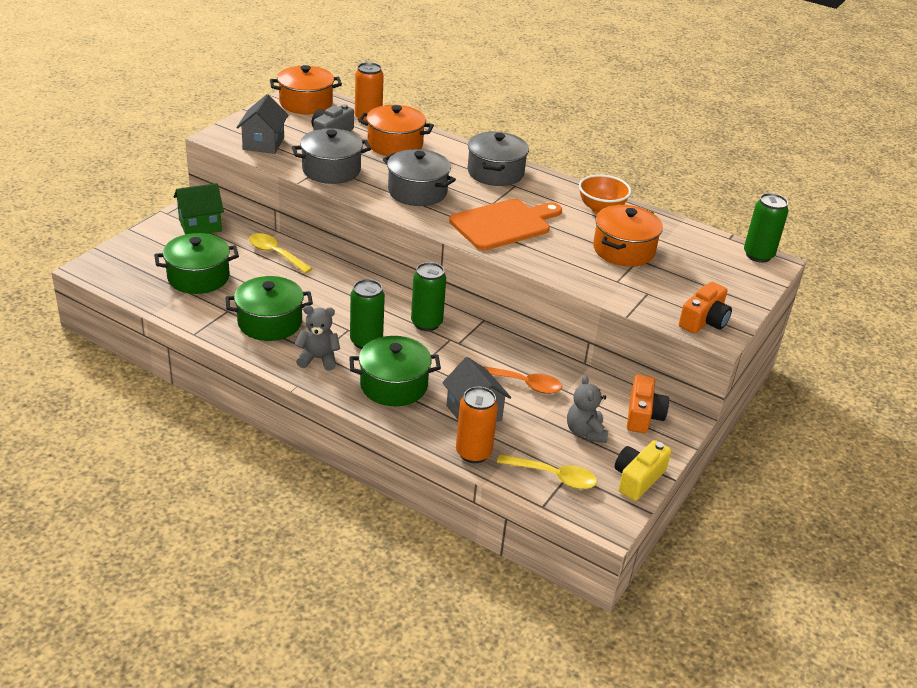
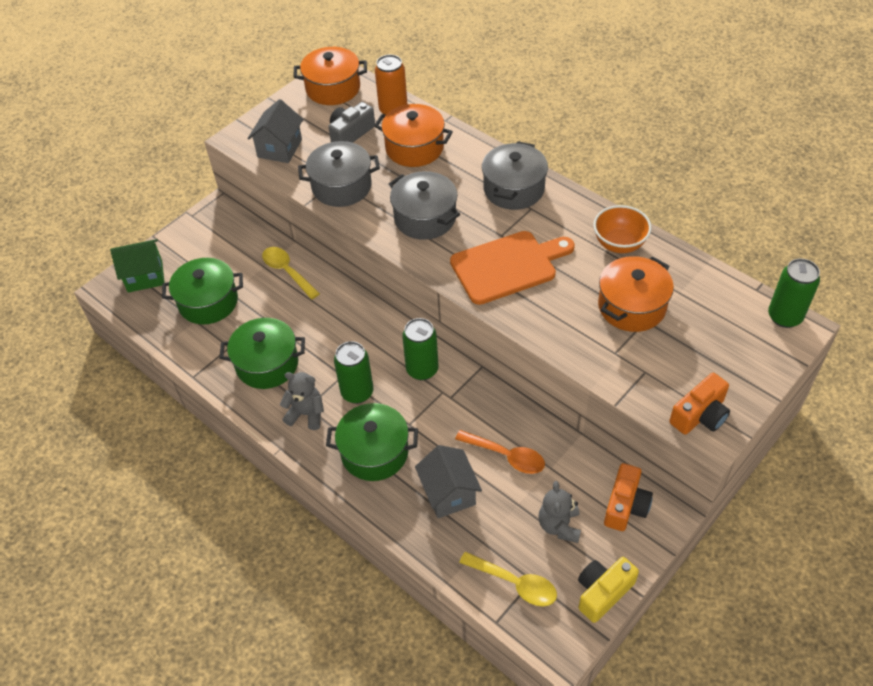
camera: 15 degrees right, 15 degrees up
green house [174,183,224,234] -> green house moved to [110,239,165,293]
orange can [456,386,498,463] -> none

